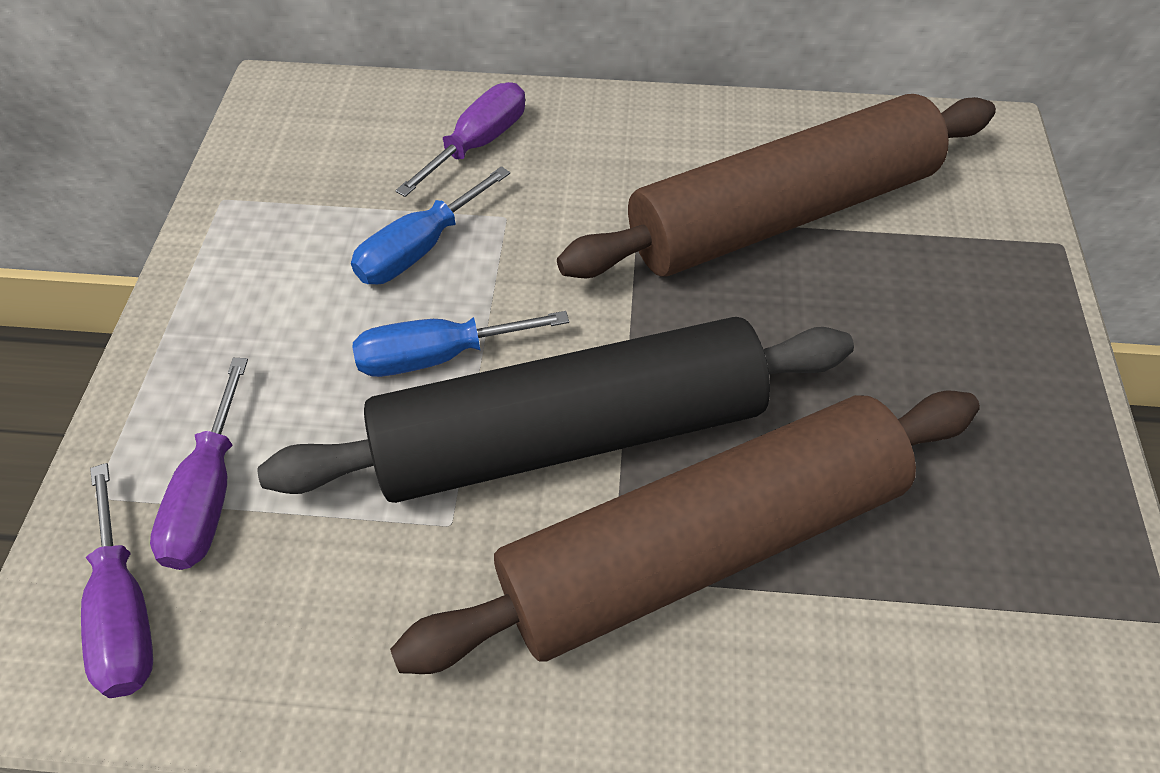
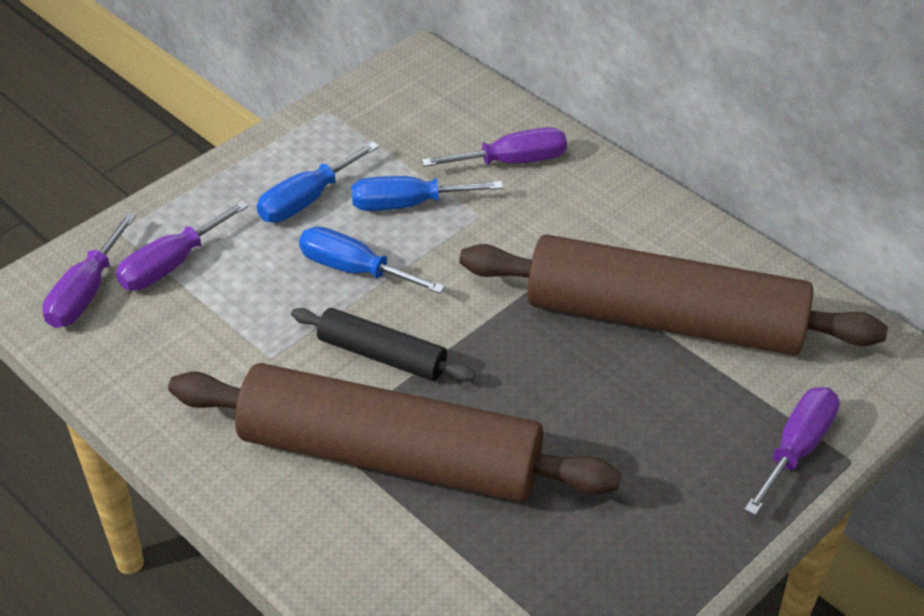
camera: 40 degrees right, 10 degrees down
black rolling pin [258,317,854,503] -> black rolling pin [291,308,475,381], size x0.47
none -> blue screwdriver [257,141,379,223]
none -> purple screwdriver [744,387,840,516]

